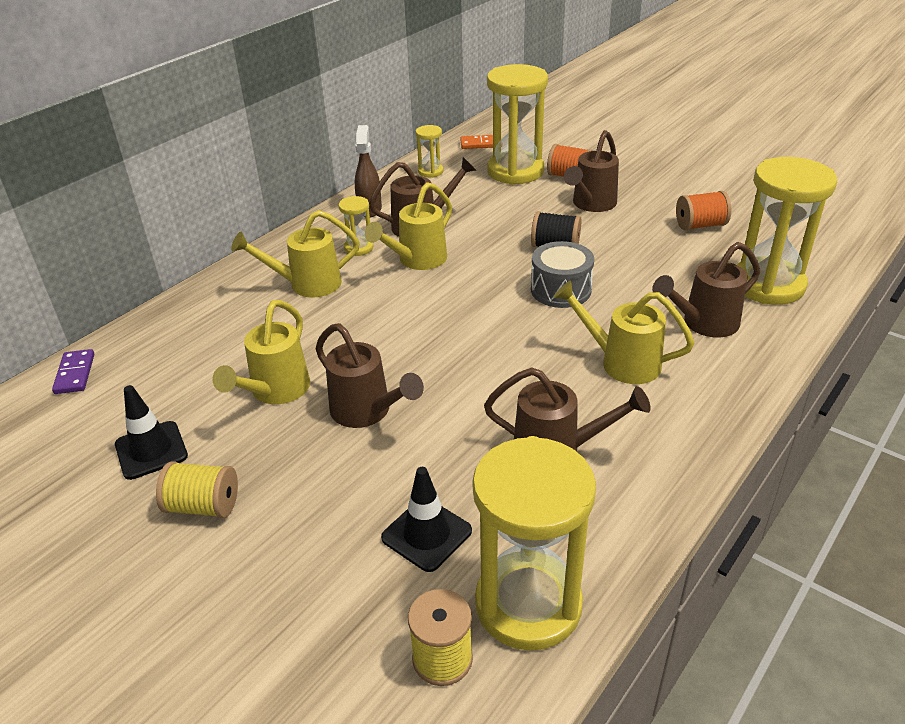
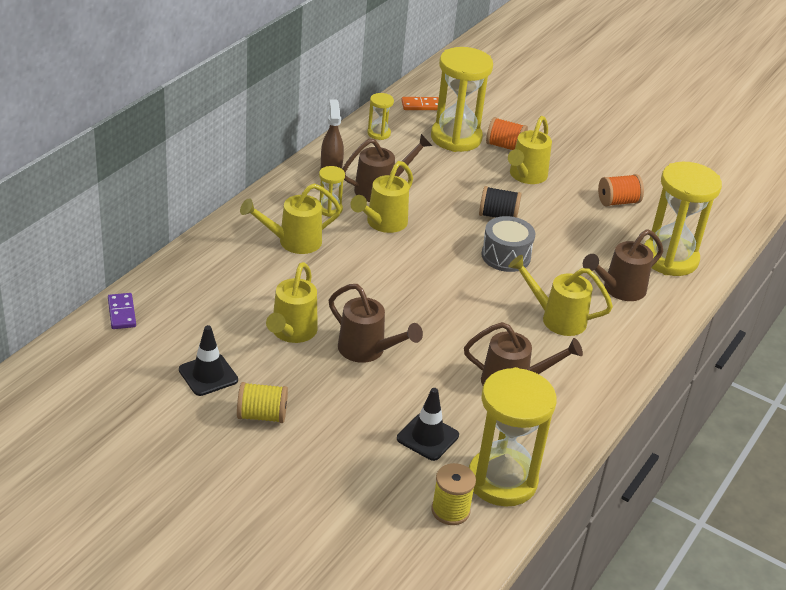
camera: 10 degrees left, 0 degrees up
brown watering can [564,130,619,212] -> yellow watering can [508,116,552,184]

